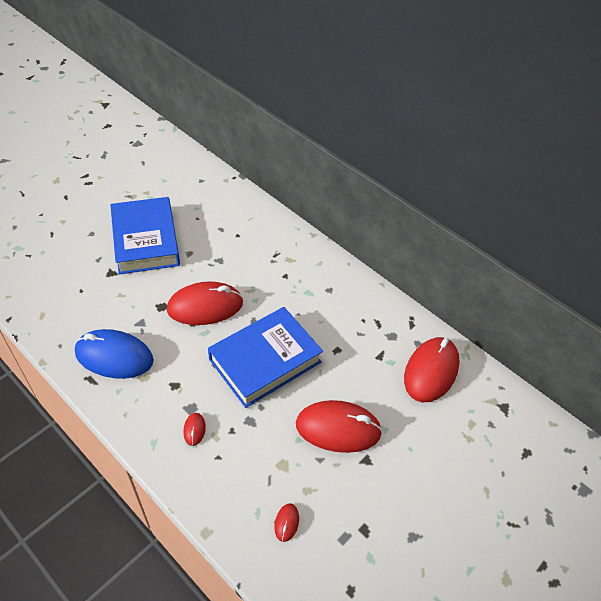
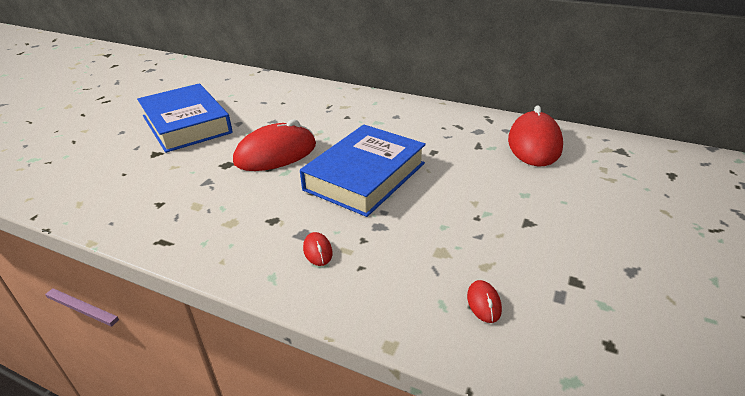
camera: 15 degrees left, 15 degrees down
blue mouse [75,329,154,379] -> none
red mouse [296,400,383,453] -> none

